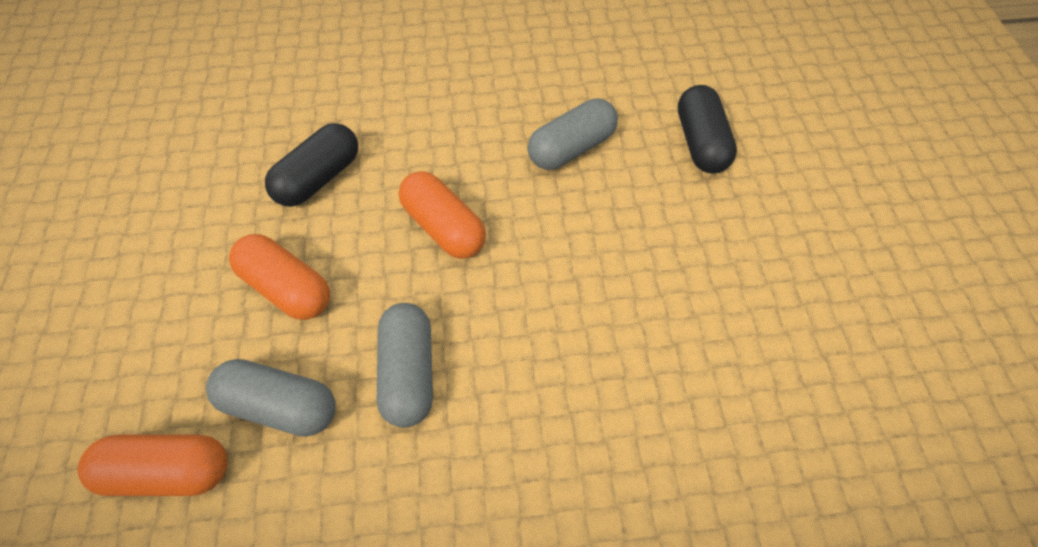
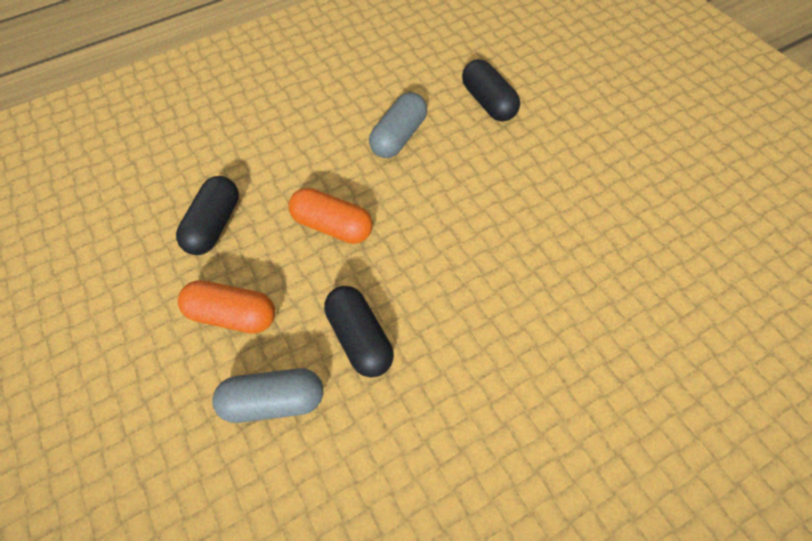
camera: 20 degrees left, 0 degrees up
orange capsule [78,435,228,496] -> none
grey capsule [377,303,433,428] -> black capsule [324,286,394,377]

